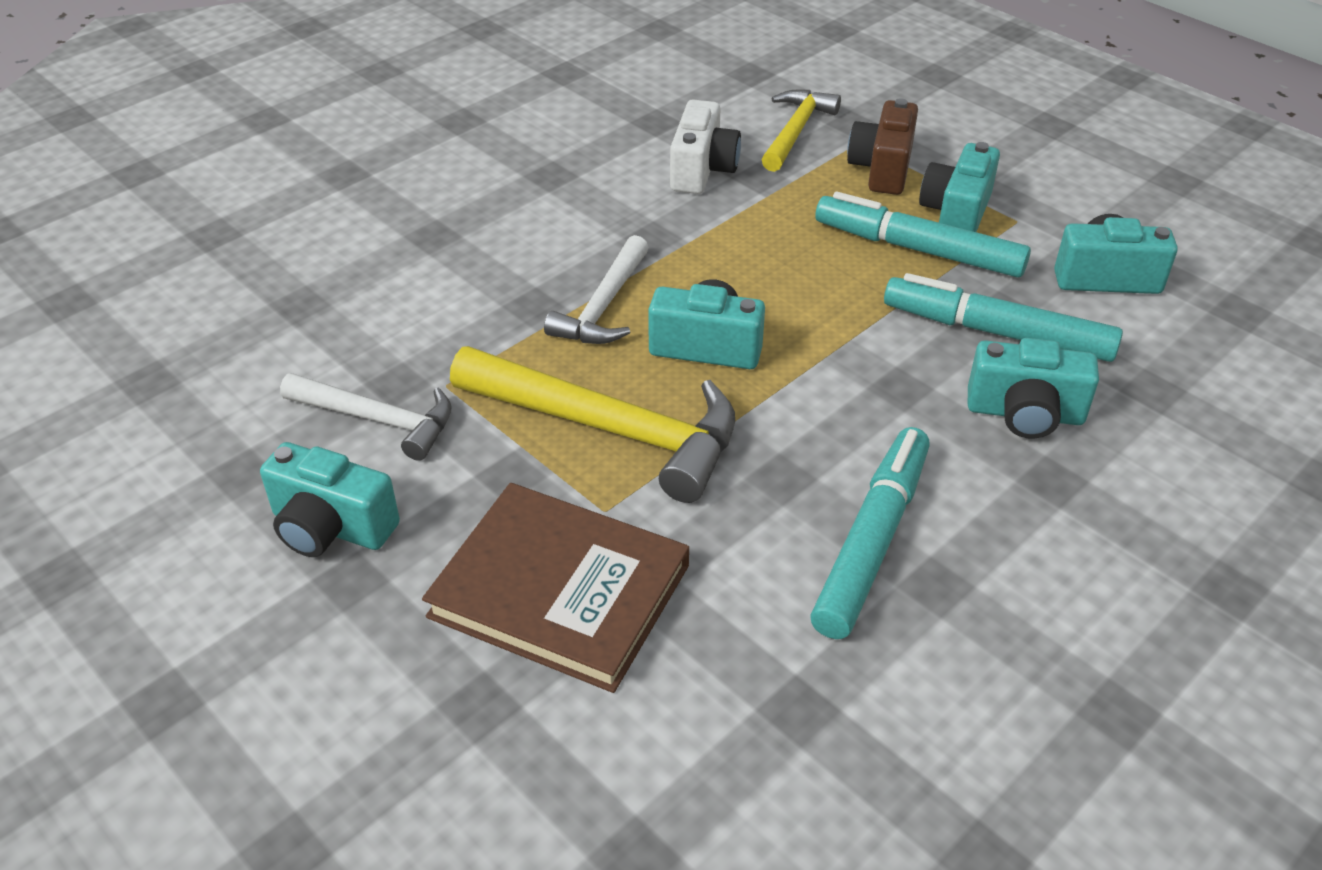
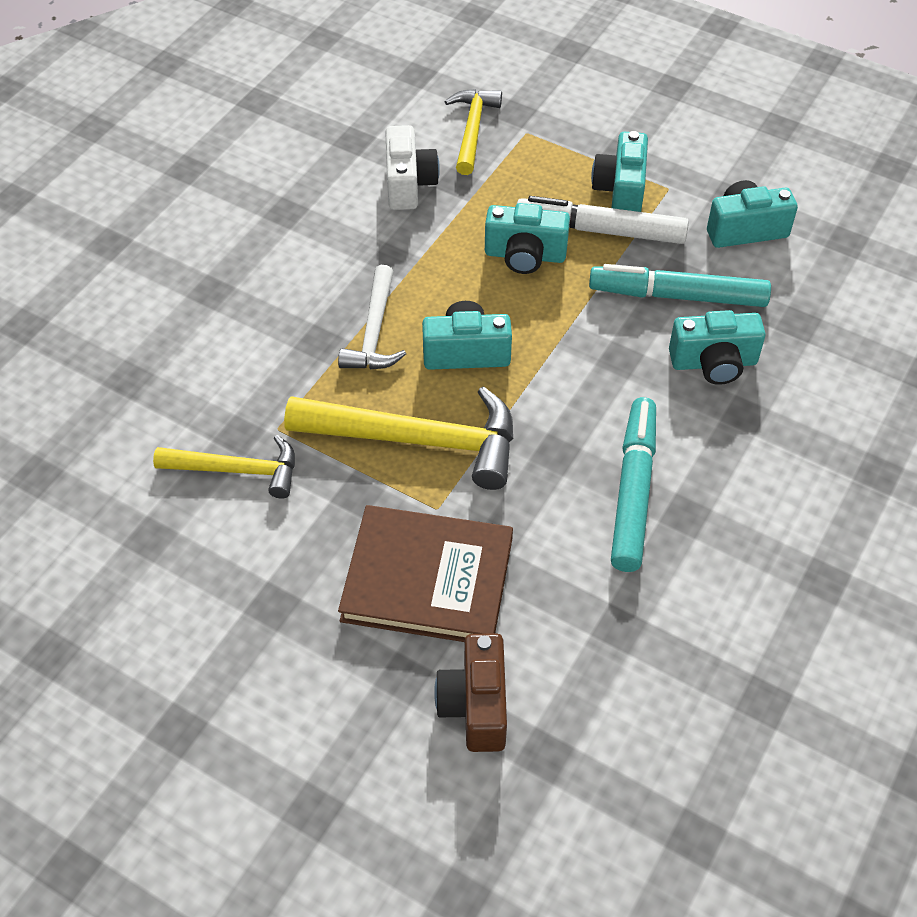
camera: 15 degrees left, 10 degrees up
turquoise camera [260,442,400,557] -> turquoise camera moved to [485,203,570,274]
white hammer [280,373,452,461] -> yellow hammer [153,435,295,499]
turquoise marker [815,192,1031,277] -> white marker [517,196,689,244]
brown camera [847,98,918,195] -> brown camera moved to [434,633,507,752]

